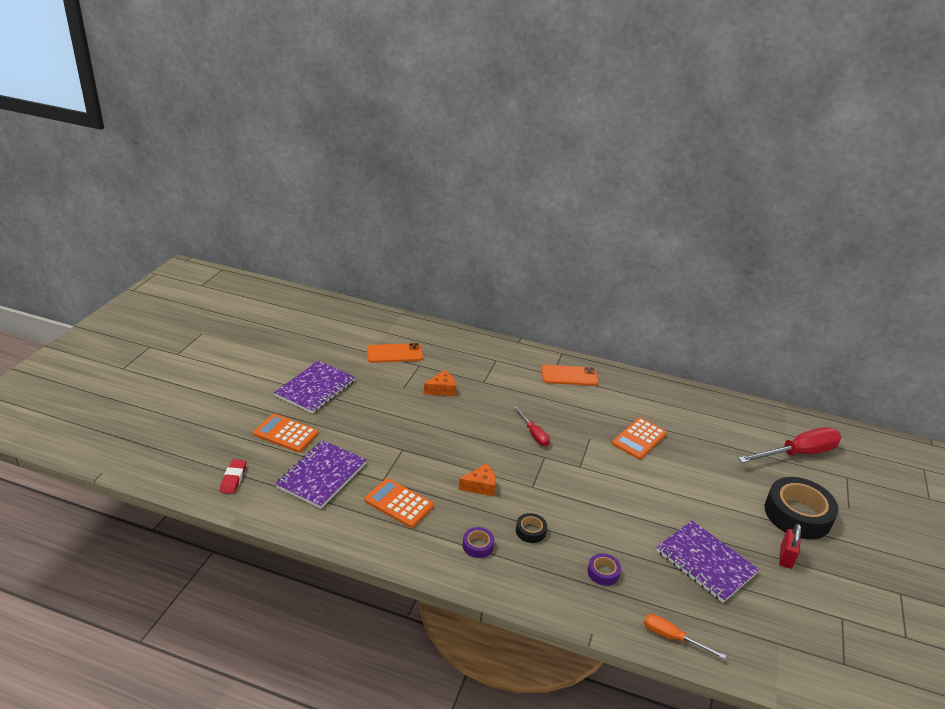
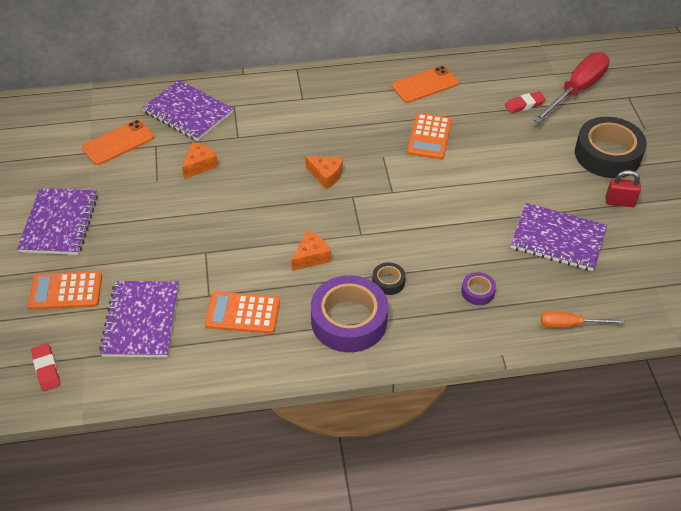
camera: 25 degrees left, 15 degrees up
purple tape [463,527,494,558] -> purple tape [311,275,388,352], size x2.24
red screwdriver [513,406,550,446] -> orange cheese [305,156,343,189]
orange phone [542,365,598,386] -> orange phone moved to [392,66,459,103]
red padlock [779,524,801,569] -> red padlock turned 75 degrees counterclockwise [605,170,641,207]
none -> purple notebook [142,80,233,141]
none -> red eraser [505,91,546,113]

